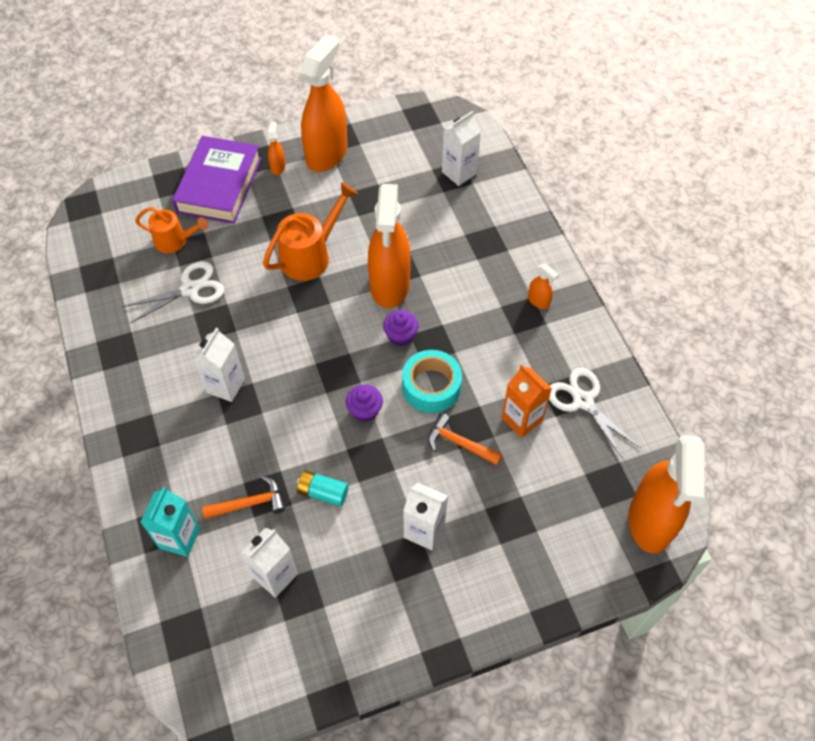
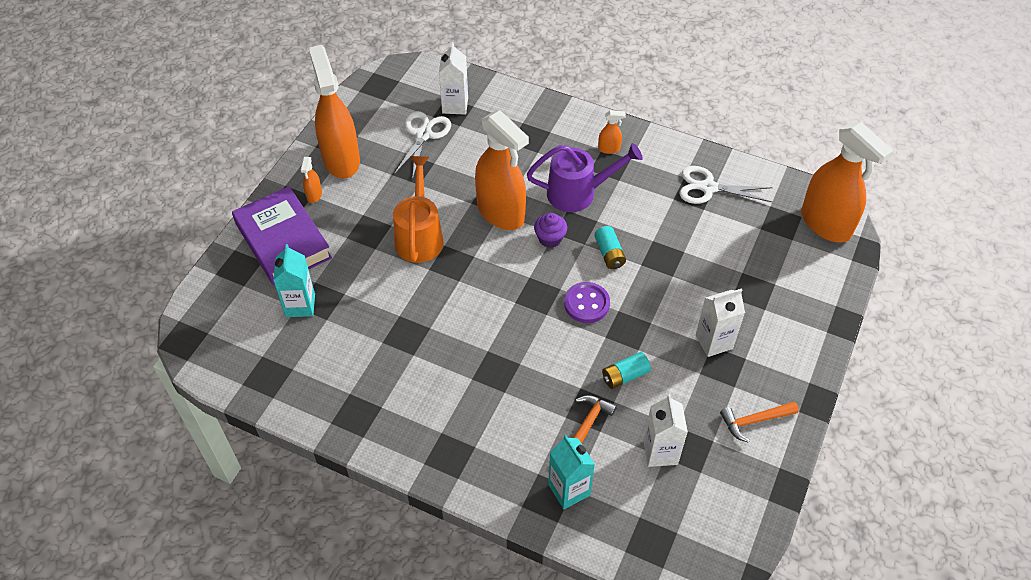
camera: 45 degrees left, 5 degrees down
white scissors [122,261,224,324] -> white scissors moved to [394,111,451,180]
orange watering can [135,207,208,253] -> turquoise carton [273,244,315,317]
white carton [193,327,245,402] -> none
orange spray bottle [268,122,285,175] -> orange spray bottle turned 135 degrees counterclockwise [301,157,322,203]
purple cupcake [346,384,383,422] -> purple button [564,282,610,323]
turquoise tape [402,350,462,413] -> turquoise battery [594,226,626,269]
orange hammer [428,413,502,465] -> orange hammer moved to [720,401,799,443]
orange carton [501,365,552,438] -> none
none -> purple watering can [527,143,643,212]

